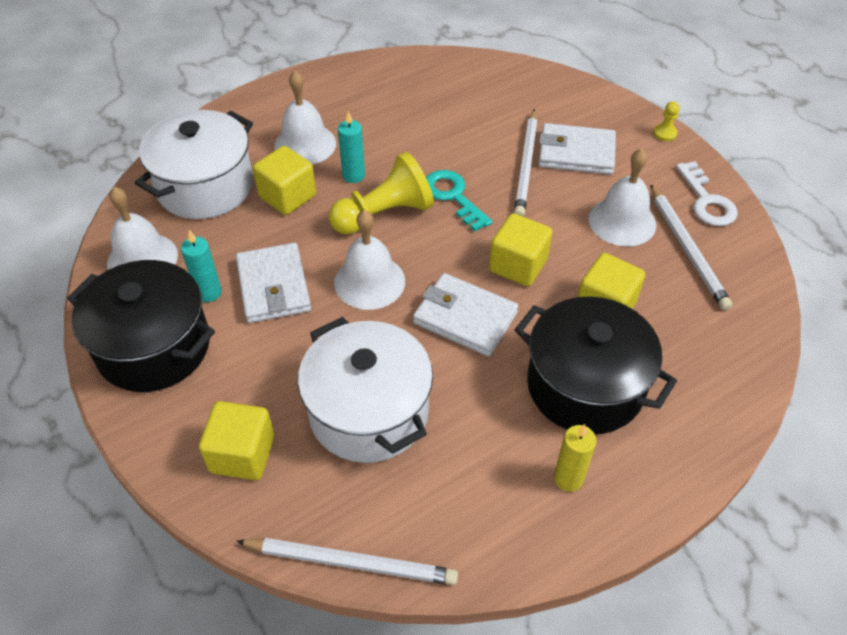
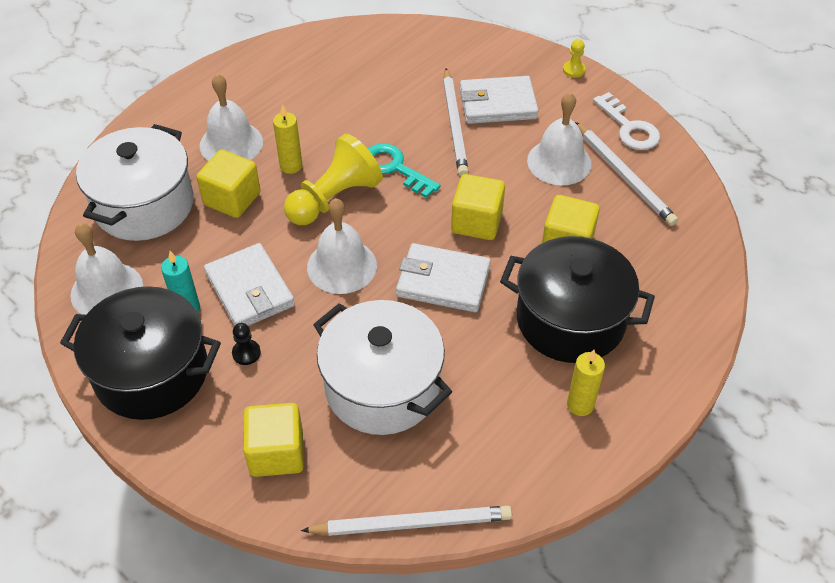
camera: 15 degrees left, 0 degrees up
turquoise candle [338,111,365,183] -> yellow candle [273,104,303,174]
none -> black pawn [232,323,261,365]

